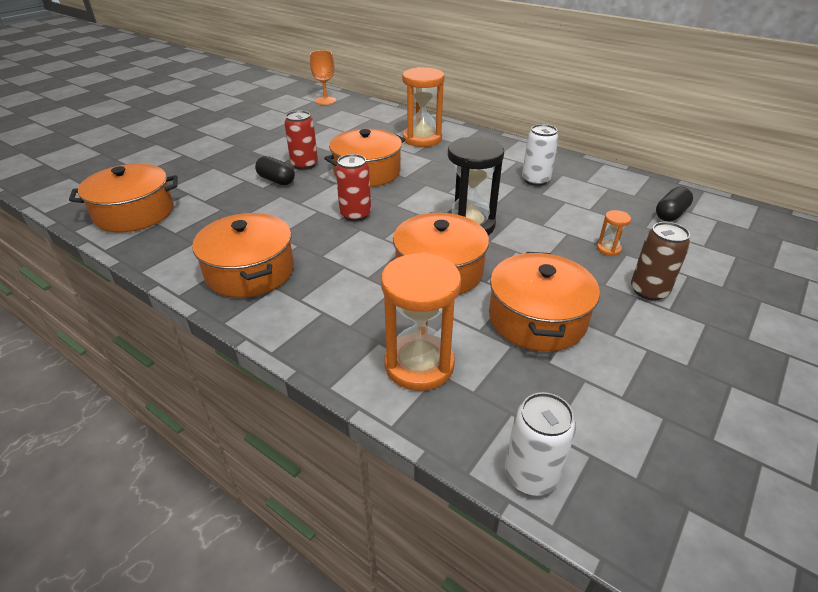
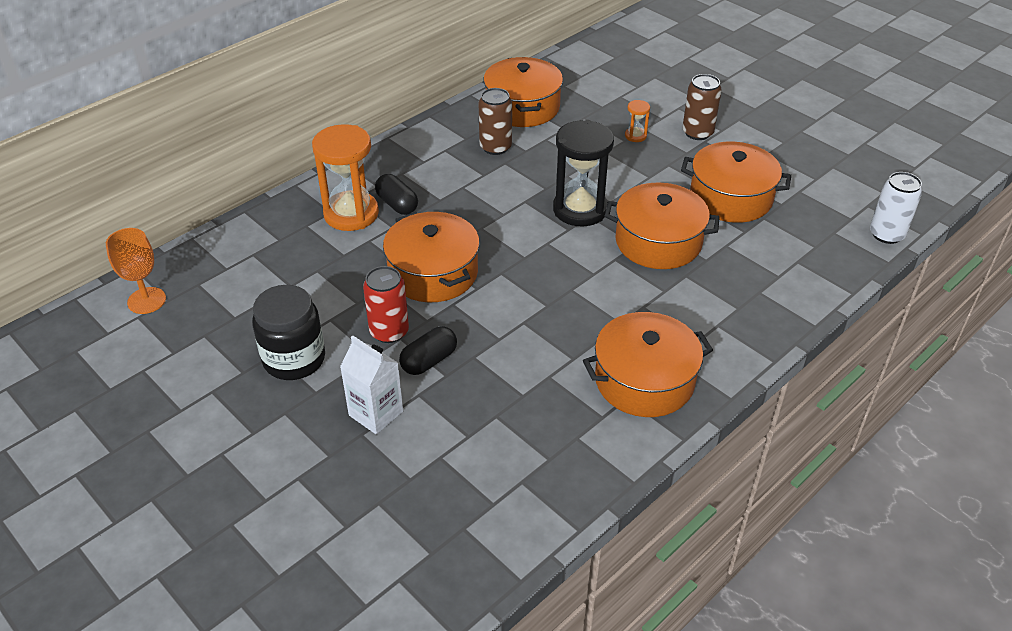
camera: 80 degrees left, 5 degrees up
orange pot [69,164,178,232] -> orange pot moved to [484,57,563,127]
red can [335,154,371,221] -> none
orange hourglass [381,252,461,391] -> none
white can [522,124,559,186] -> brown can [479,88,512,155]
black capsule [656,187,693,222] -> black capsule moved to [375,174,418,215]
none -> black jar [252,285,325,380]
none -> white carton [340,336,403,434]

